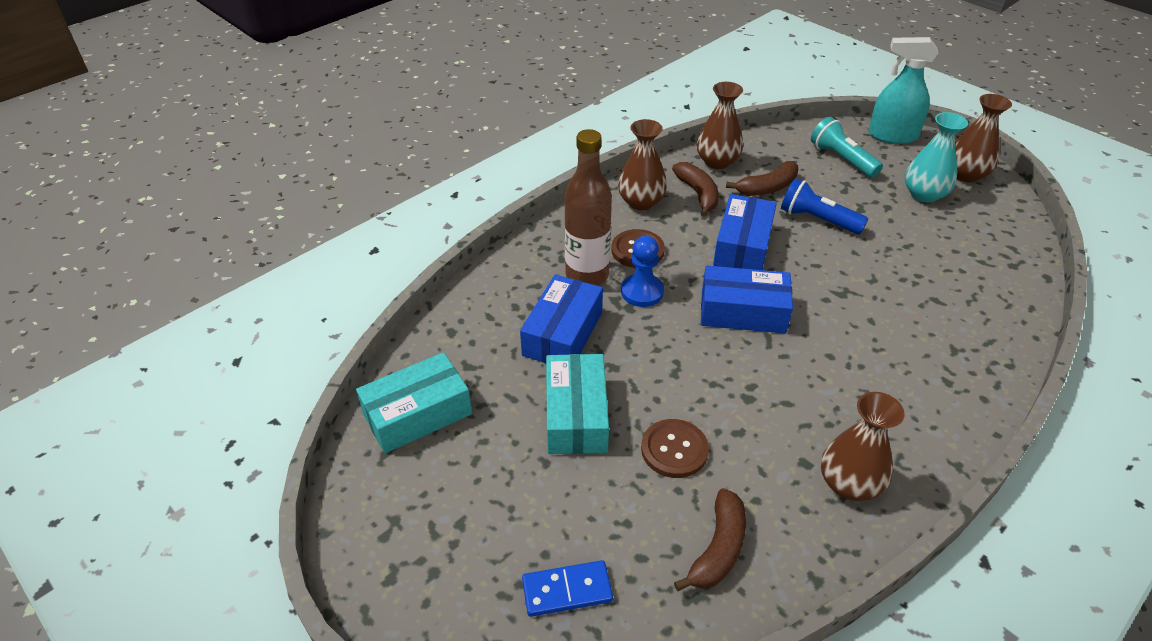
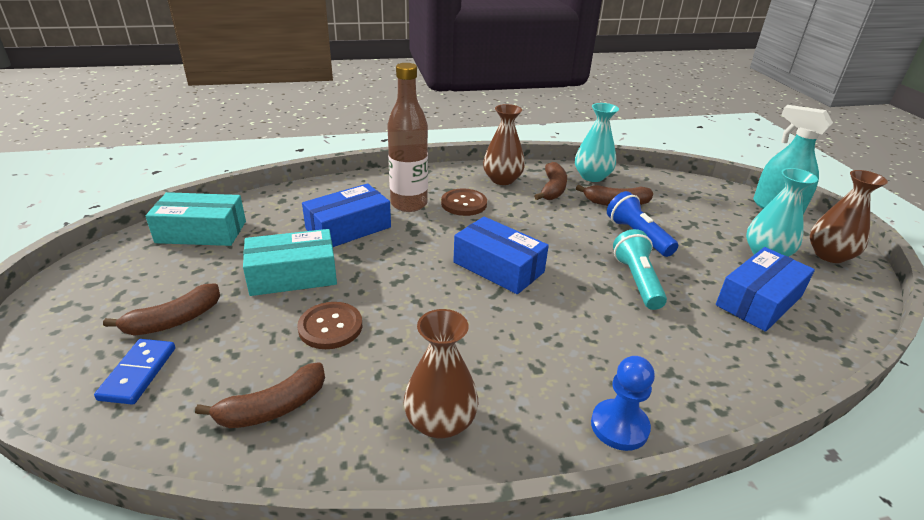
camera: 30 degrees right, 10 degrees down
blue domino [522,560,613,617] -> blue domino turned 75 degrees clockwise [94,339,175,405]
turquoise box [546,354,609,454] -> turquoise box turned 45 degrees clockwise [243,229,337,296]
blue pawn [621,236,664,307] -> blue pawn moved to [591,356,655,451]
brown vase [697,82,743,169] -> turquoise vase [575,103,619,182]
blue box [713,194,777,270] -> blue box moved to [716,247,815,332]
turquoise flashlight [811,117,883,178] -> turquoise flashlight moved to [613,229,667,310]
none -> brown banana [103,283,220,336]

